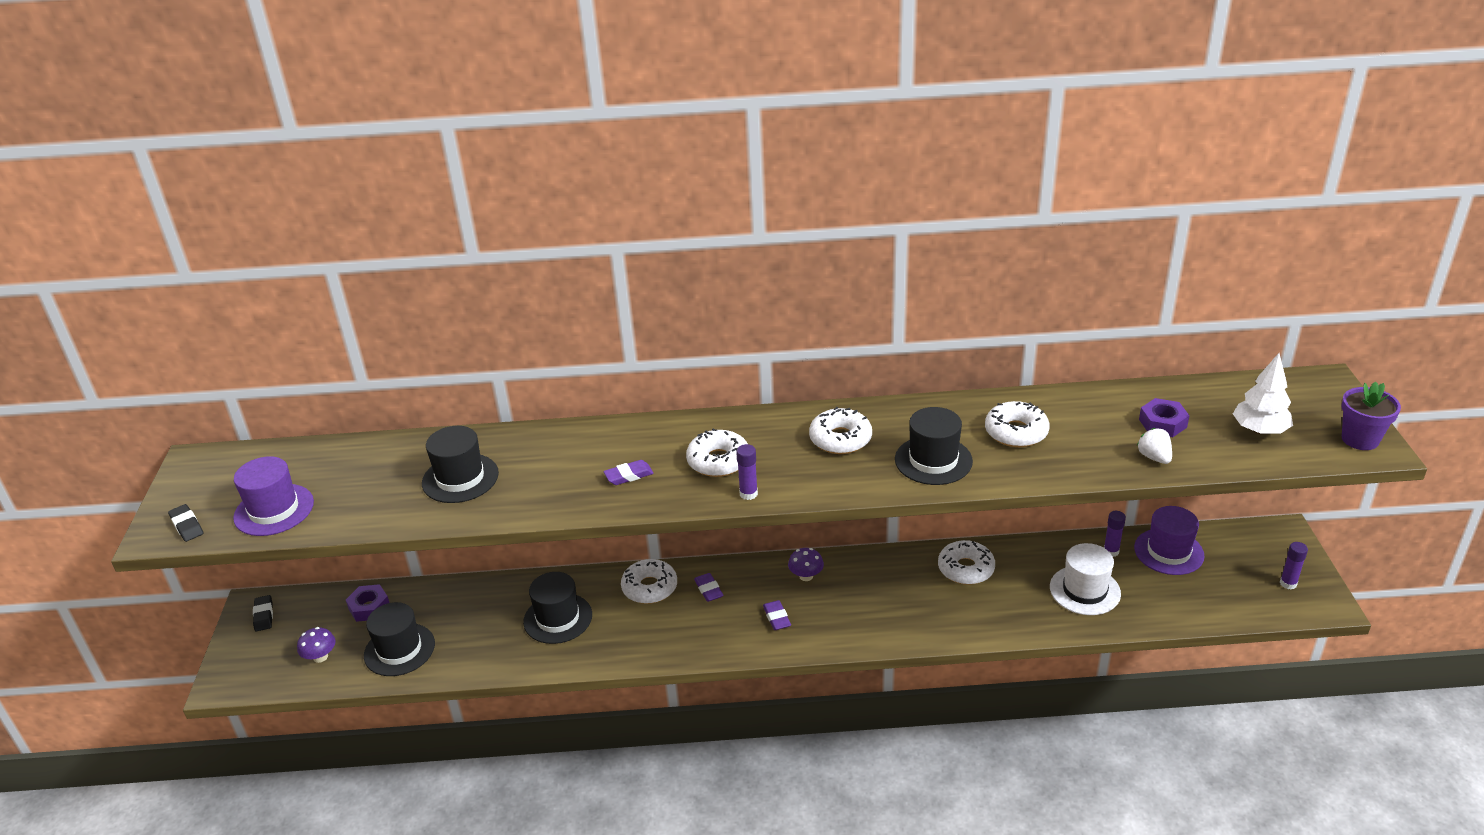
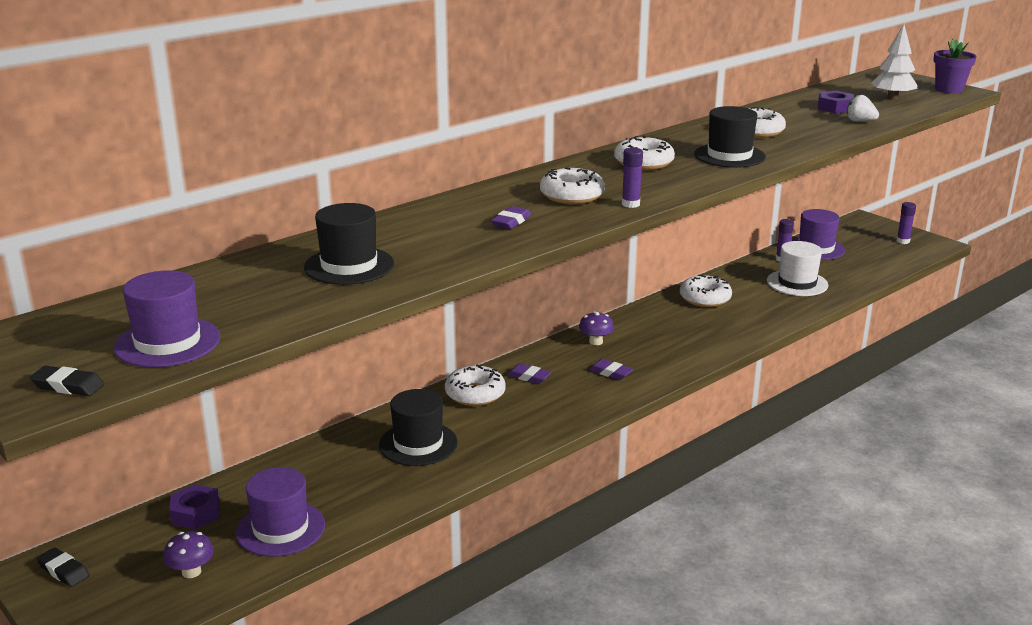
camera: 40 degrees left, 10 degrees down
black hat [364,602,435,676] -> purple hat [236,467,325,557]

